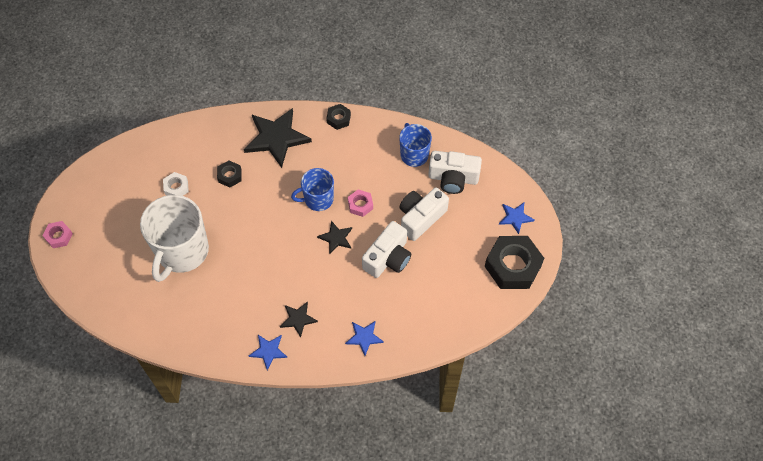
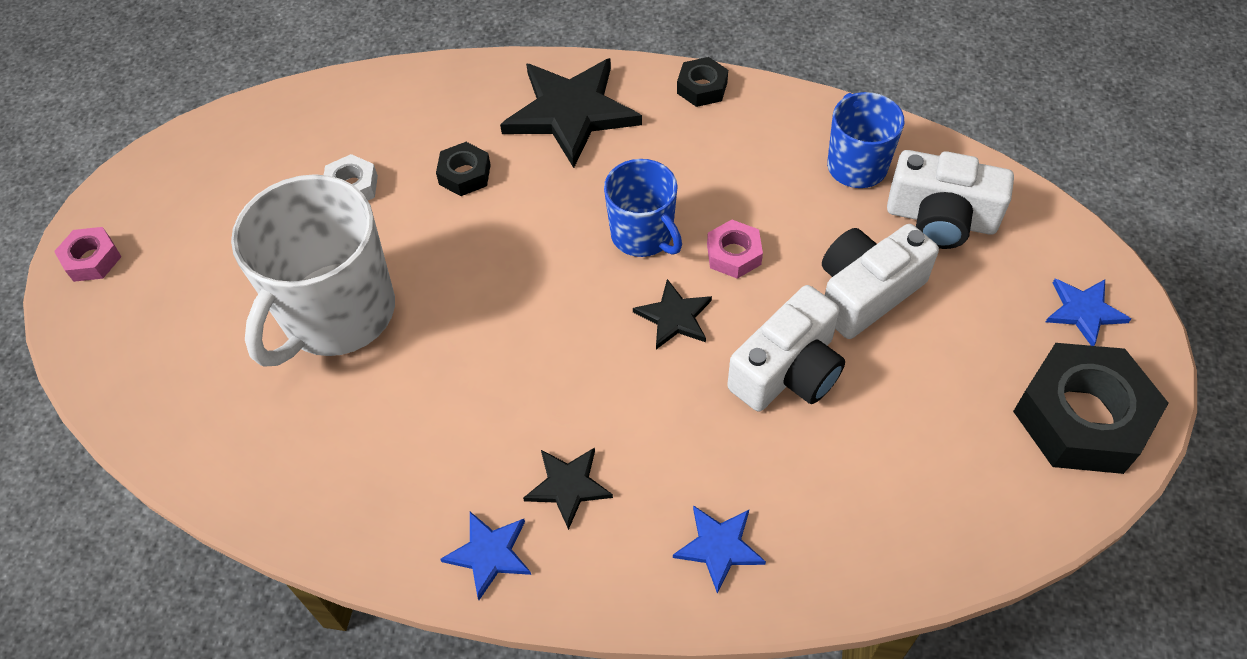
camera: 10 degrees right, 5 degrees down
blue mug [291,168,334,211] -> blue mug turned 120 degrees counterclockwise [604,159,682,257]

